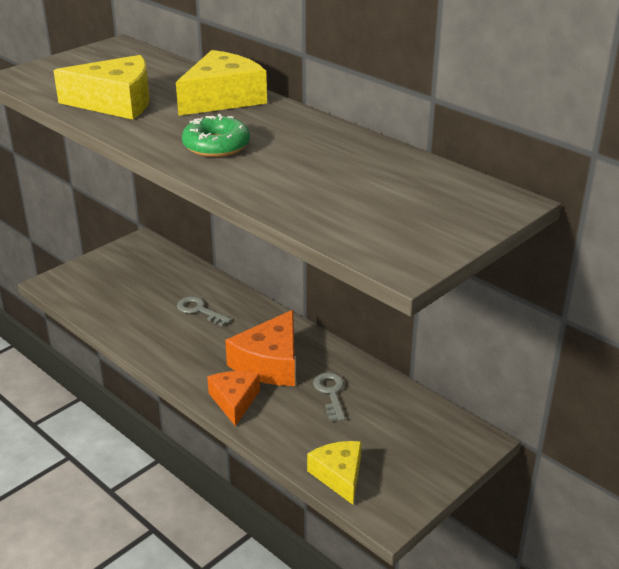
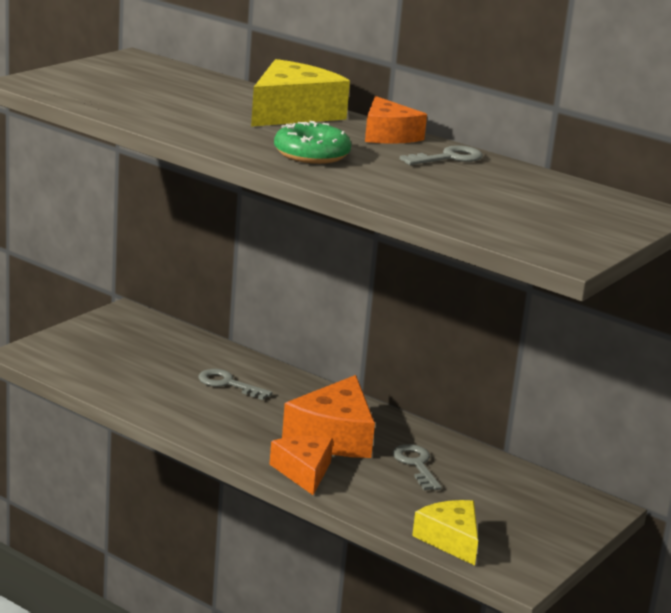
camera: 10 degrees left, 10 degrees down
yellow cheese [53,55,150,120] -> none
none -> orange cheese [365,96,427,144]
none -> grey key [400,145,483,165]

